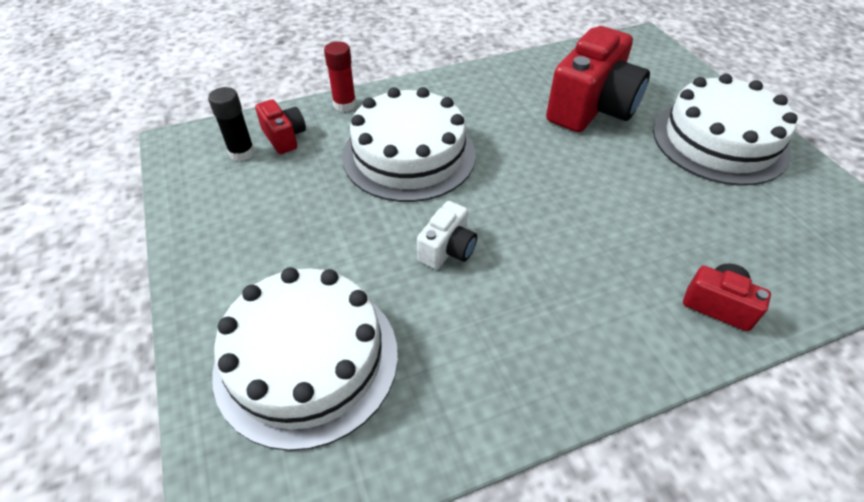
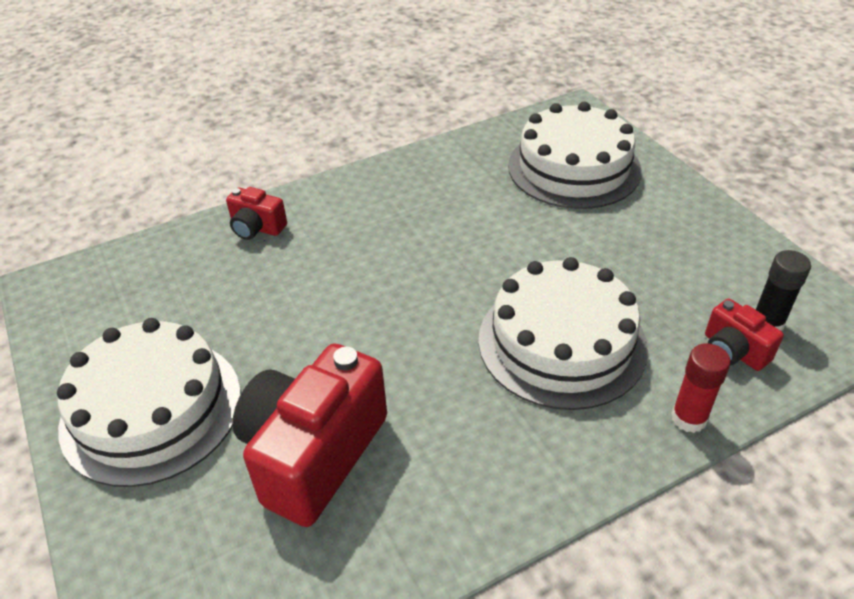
camera: 175 degrees right, 5 degrees down
white camera [417,201,477,270] -> none

